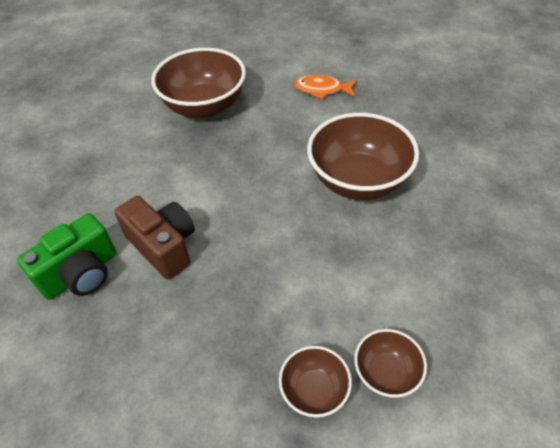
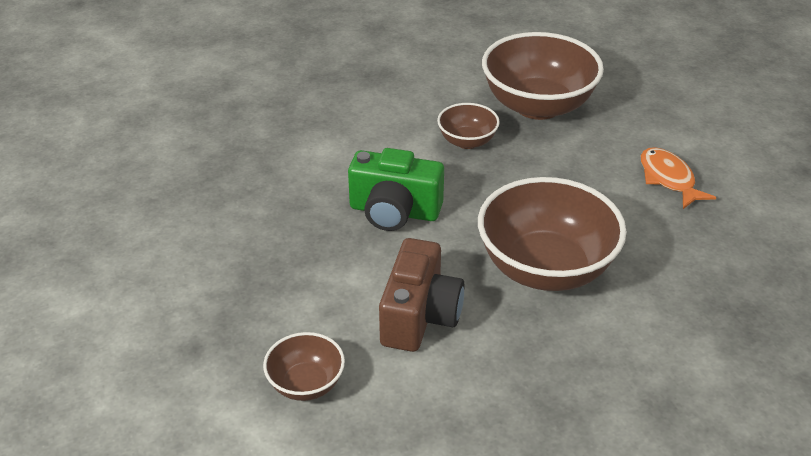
camera: 55 degrees right, 10 degrees down
green camera [17,214,117,300] -> green camera moved to [348,148,444,231]
brown camera [114,196,195,279] -> brown camera moved to [379,238,465,352]
brown bowl [279,346,352,417] -> brown bowl moved to [437,103,500,149]

